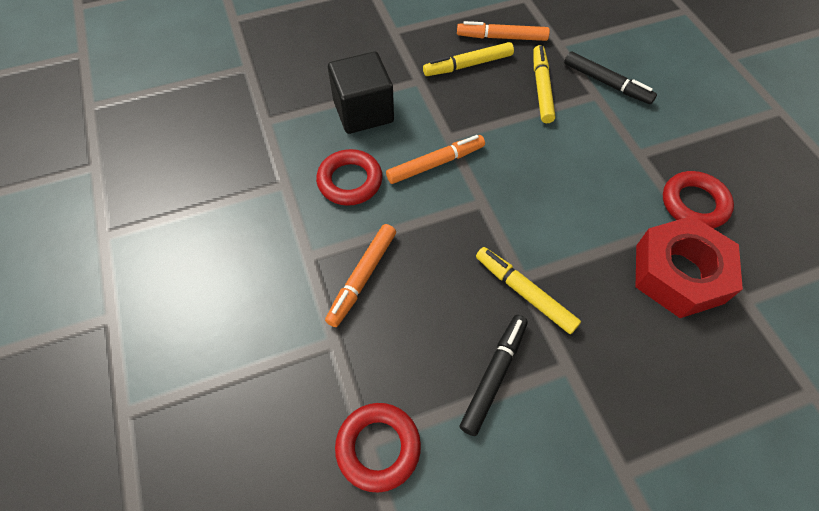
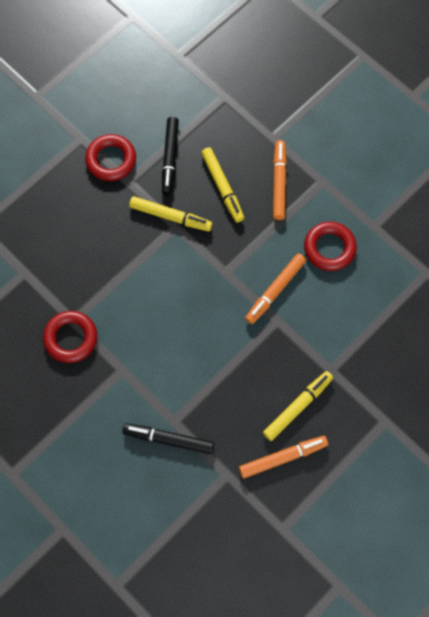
camera: 155 degrees right, 10 degrees up
black cube [328,52,394,134] -> none
red ring [335,403,421,492] -> red ring moved to [85,134,136,181]
yellow marker [533,45,555,123] -> yellow marker moved to [201,147,244,222]
red nut [636,216,743,318] -> none

